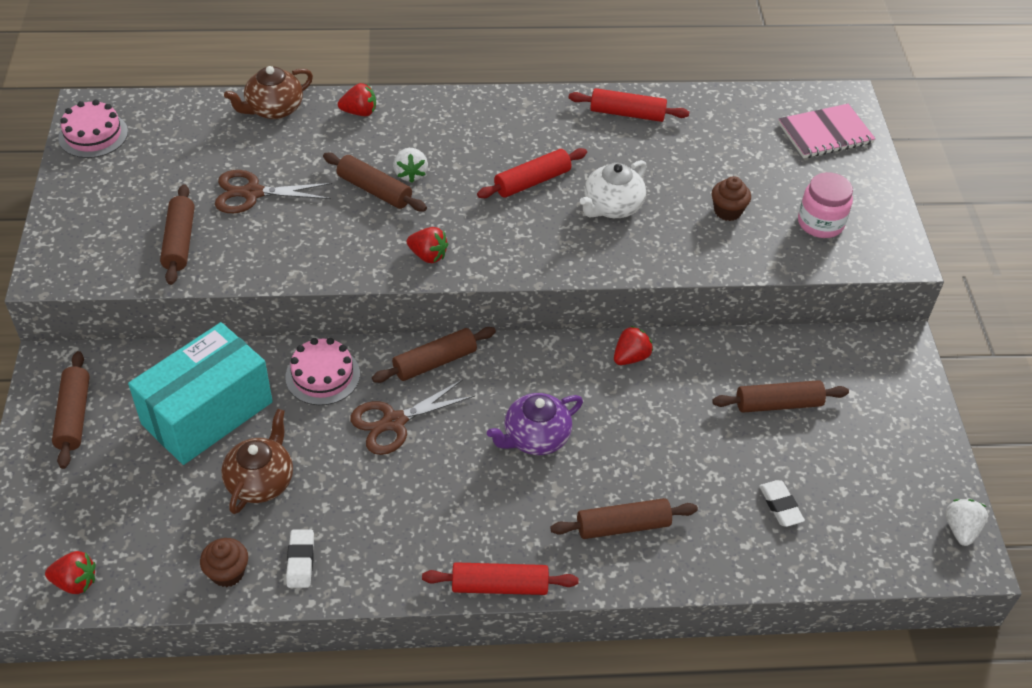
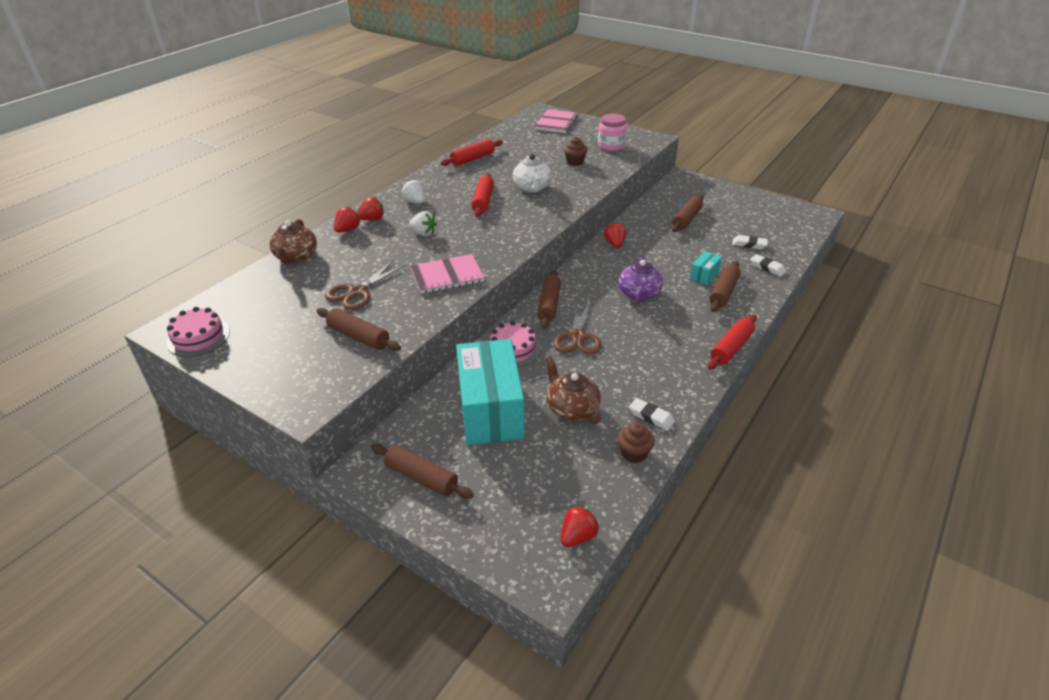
camera: 50 degrees left, 10 degrees down
brown rolling pin [323,153,427,211] -> none
red strawberry [406,227,448,263] -> red strawberry moved to [357,197,384,220]
white strawberry [945,499,988,546] -> white strawberry moved to [401,180,425,204]
none -> pink notebook [411,254,485,294]
none -> turquoise box [690,251,722,285]
none -> white eraser [750,254,786,277]

